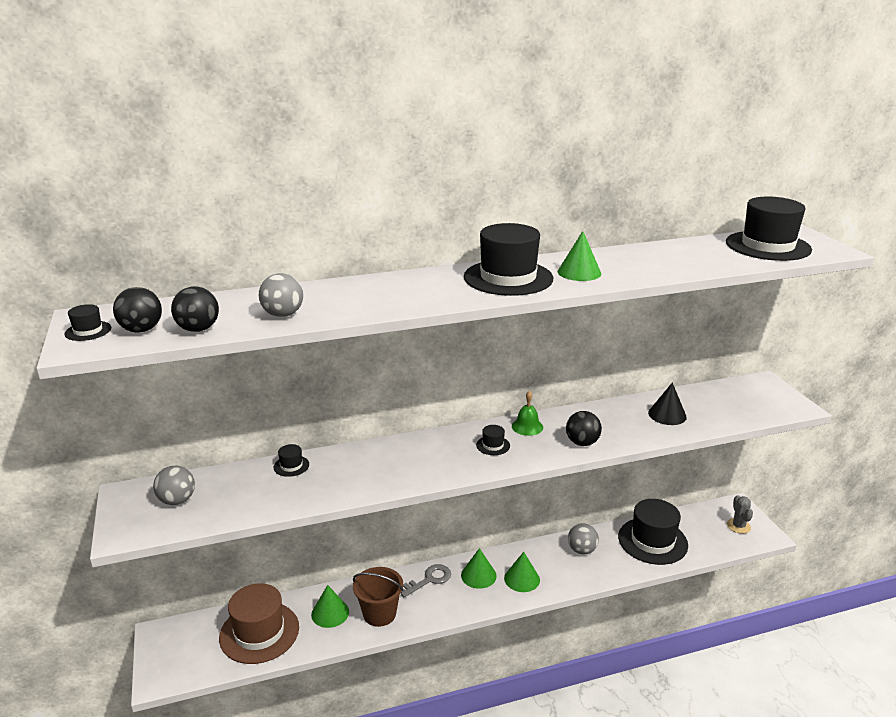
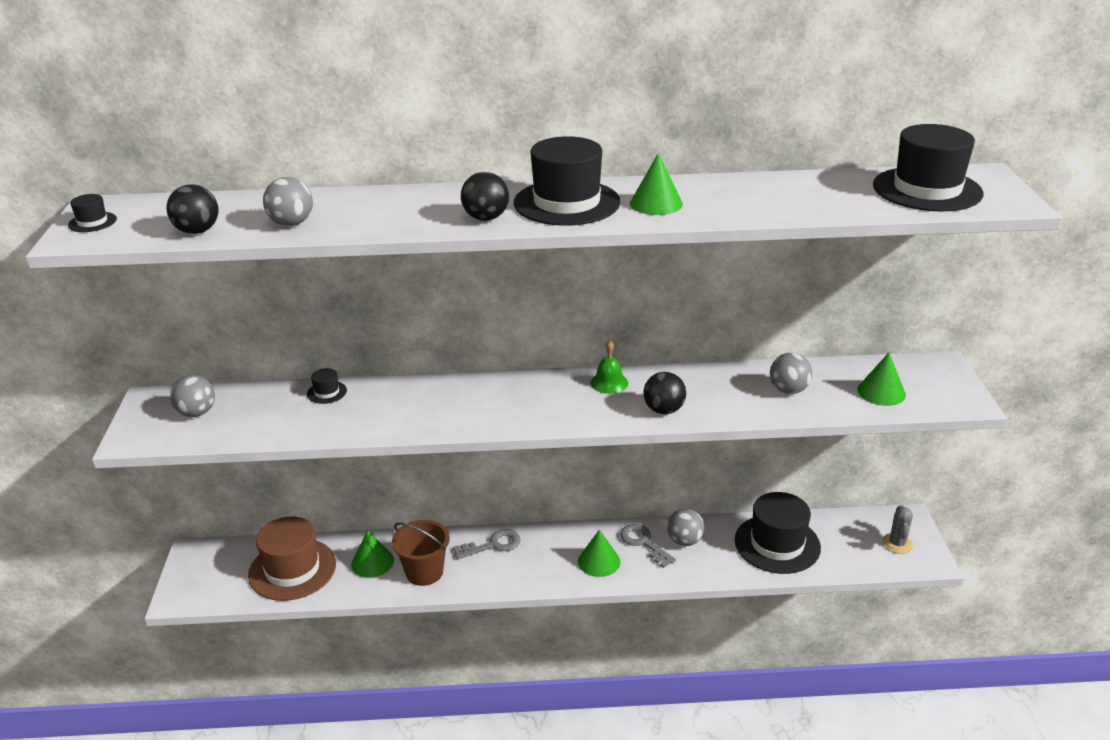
camera: 15 degrees right, 5 degrees up
black ball [113,287,162,333] -> black ball moved to [461,172,509,221]
green cone [461,548,497,589] -> green cone moved to [857,353,906,406]
black hat [476,425,510,455] -> none
black cone [648,382,687,425] -> grey ball [770,353,812,394]
none -> grey key [620,524,676,568]

